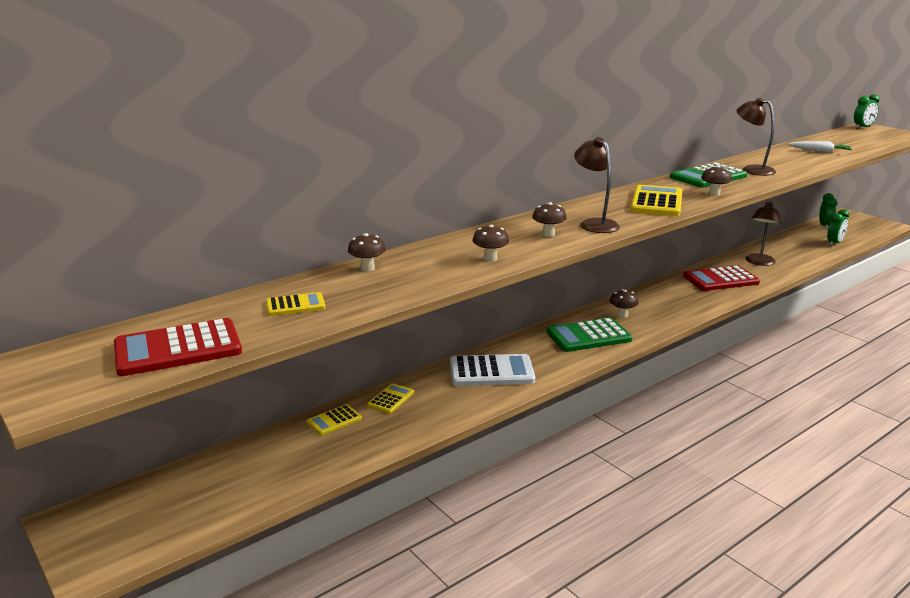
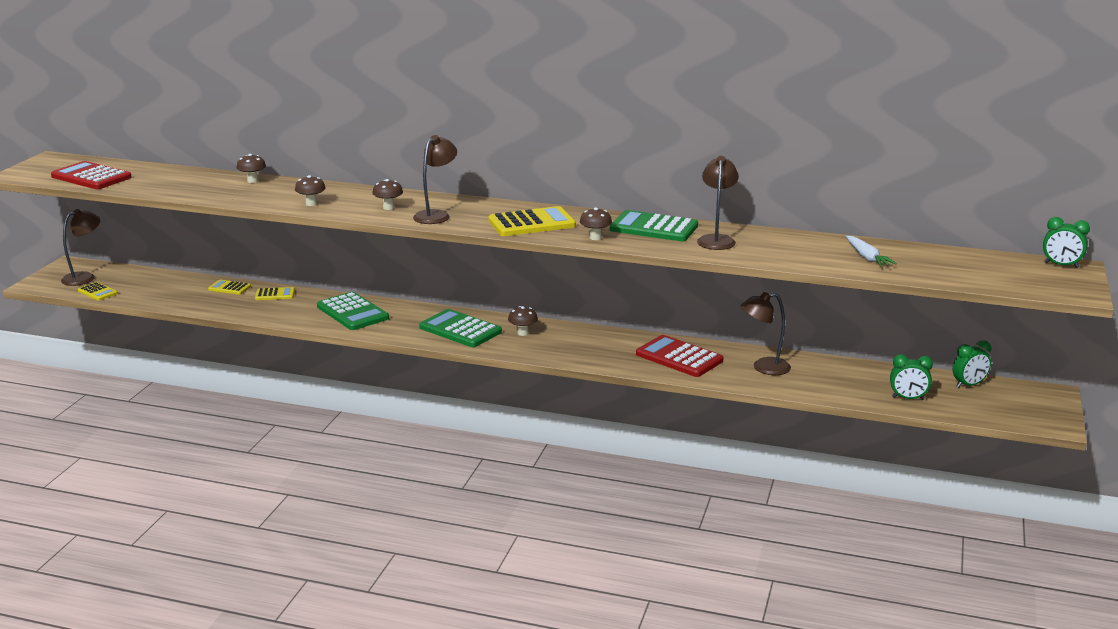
camera: 55 degrees right, 0 degrees up
yellow calculator [266,292,326,316] -> yellow calculator moved to [78,282,118,301]
white calculator [450,354,535,386] -> green calculator [317,292,389,330]
none -> brown lamp [61,209,100,286]

